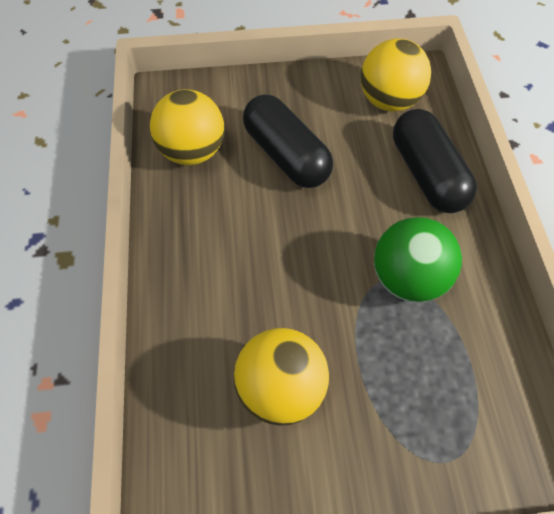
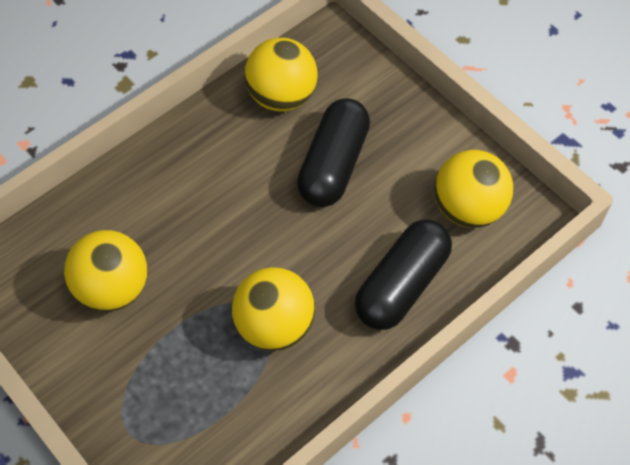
camera: 55 degrees right, 0 degrees up
green ball [374,217,462,302] -> yellow ball [232,267,315,351]

